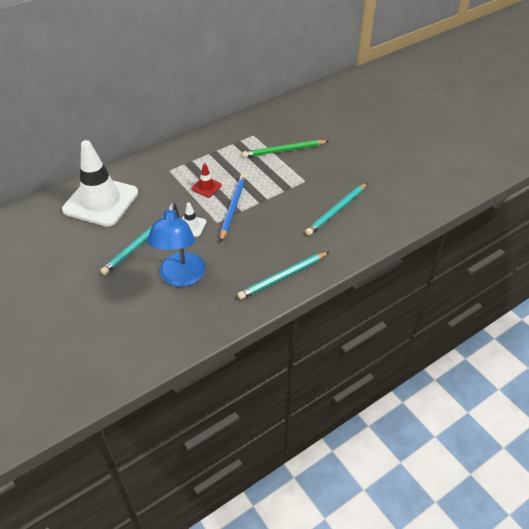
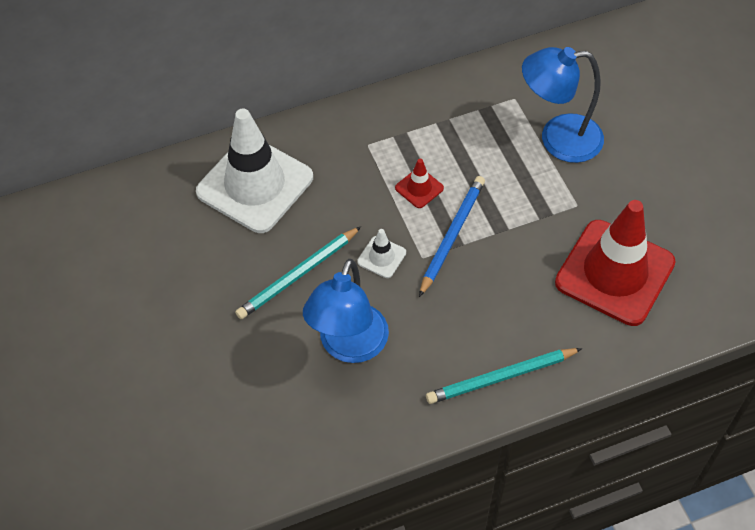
camera: 15 degrees right, 10 degrees up
green pencil [242,140,329,158] -> blue lamp [522,47,604,163]
turquoise pencil [305,183,367,235] -> red traffic cone [555,200,676,326]

